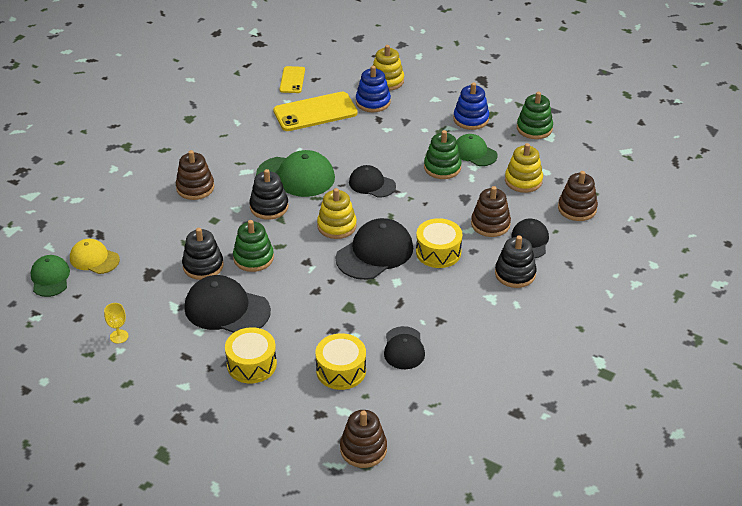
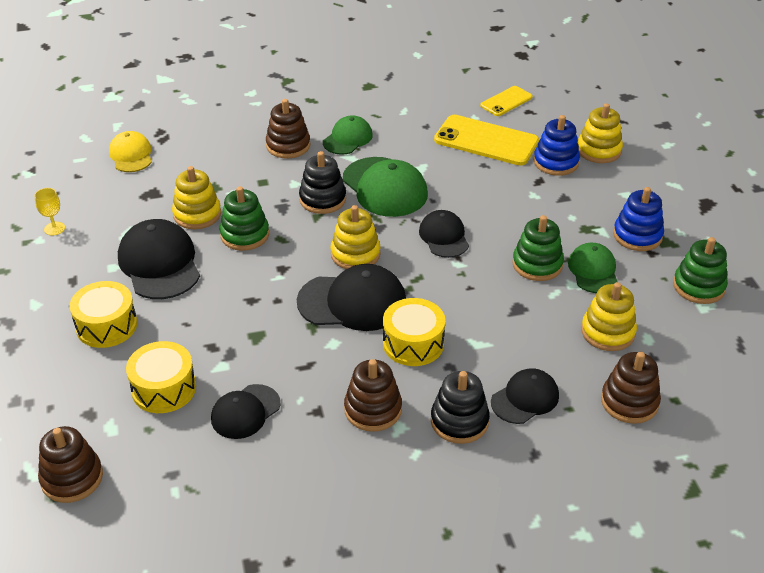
camera: 45 degrees right, 0 degrees up
green cap [31,255,70,297] -> green cap moved to [323,115,373,155]
black stacking toy [182,228,224,280] -> yellow stacking toy [172,166,221,229]
brown stacking toy [471,186,511,237] -> brown stacking toy moved to [344,359,402,432]

